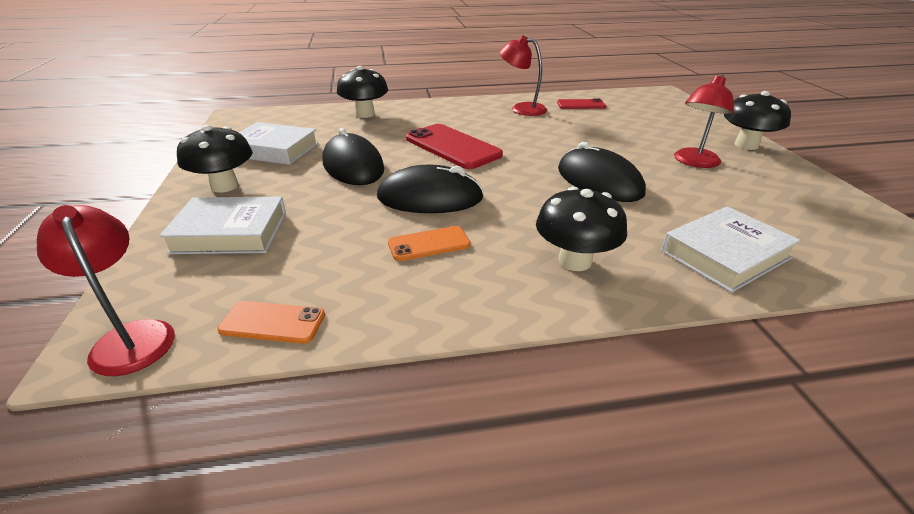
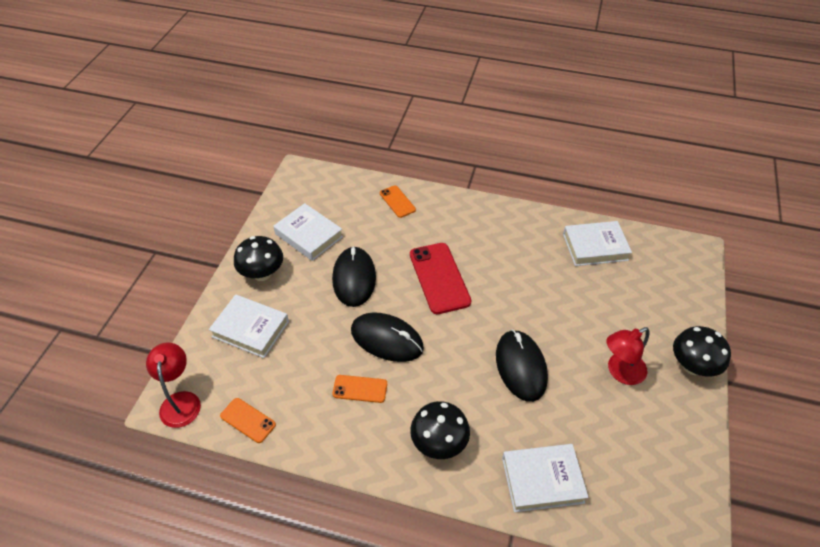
camera: 25 degrees right, 15 degrees up
black mushroom [337,66,388,118] -> orange phone [380,185,416,218]
red lamp [500,36,547,116] -> none
red phone [557,99,606,109] -> white book [563,221,632,266]

